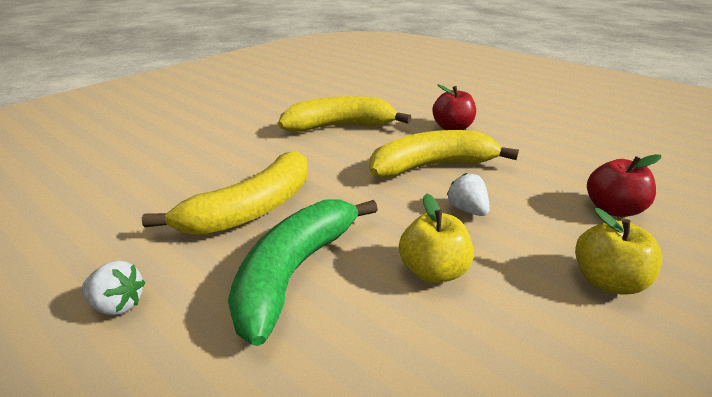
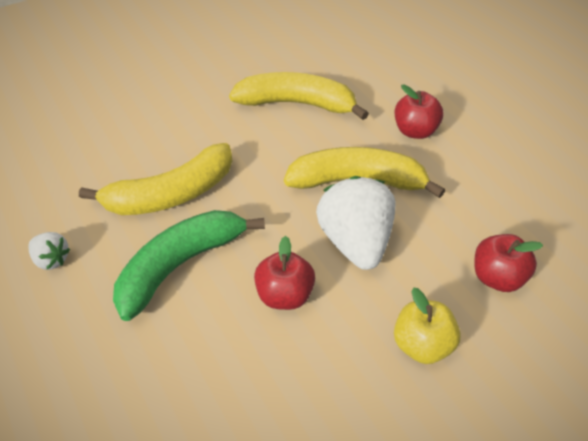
camera: 20 degrees right, 15 degrees up
yellow apple [399,193,474,284] -> red apple [254,236,315,310]
white strawberry [447,173,490,216] -> white strawberry [316,176,395,270], size x2.09

